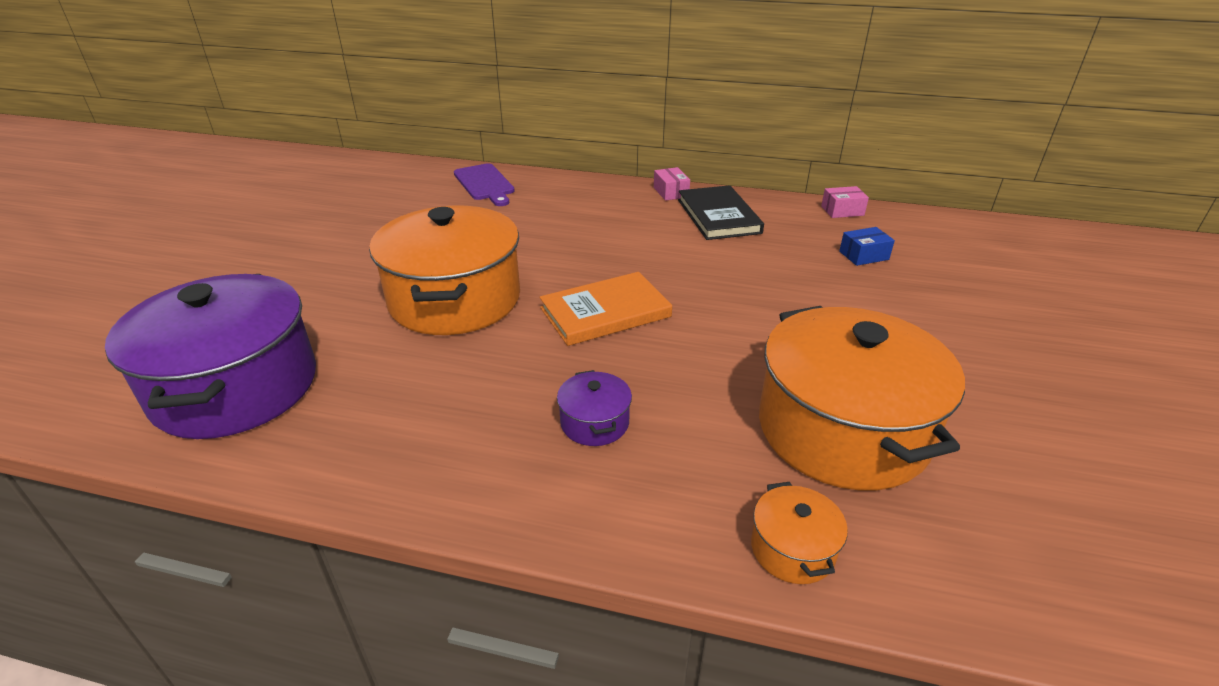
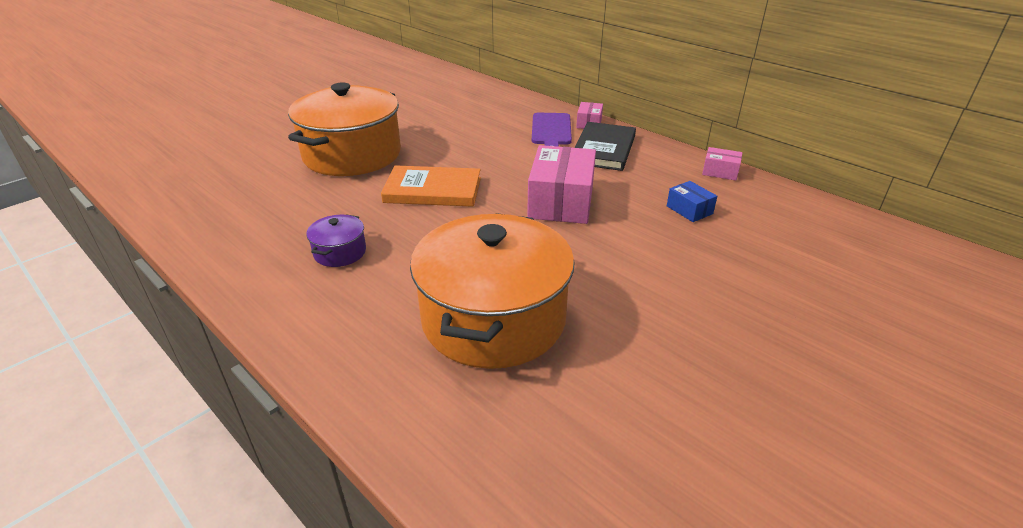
camera: 30 degrees right, 0 degrees up
purple pot [105,274,316,439] -> none
purple cutting board [454,163,515,206] -> purple cutting board moved to [532,113,572,147]
orange pot [751,482,848,584] -> none
blue box [839,227,895,266] -> blue box turned 45 degrees clockwise [667,181,717,222]
none -> pink box [527,145,596,224]

